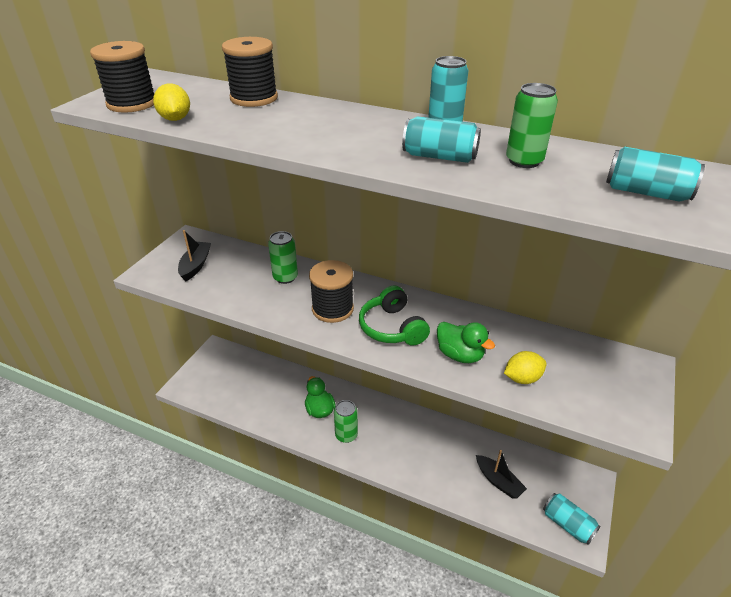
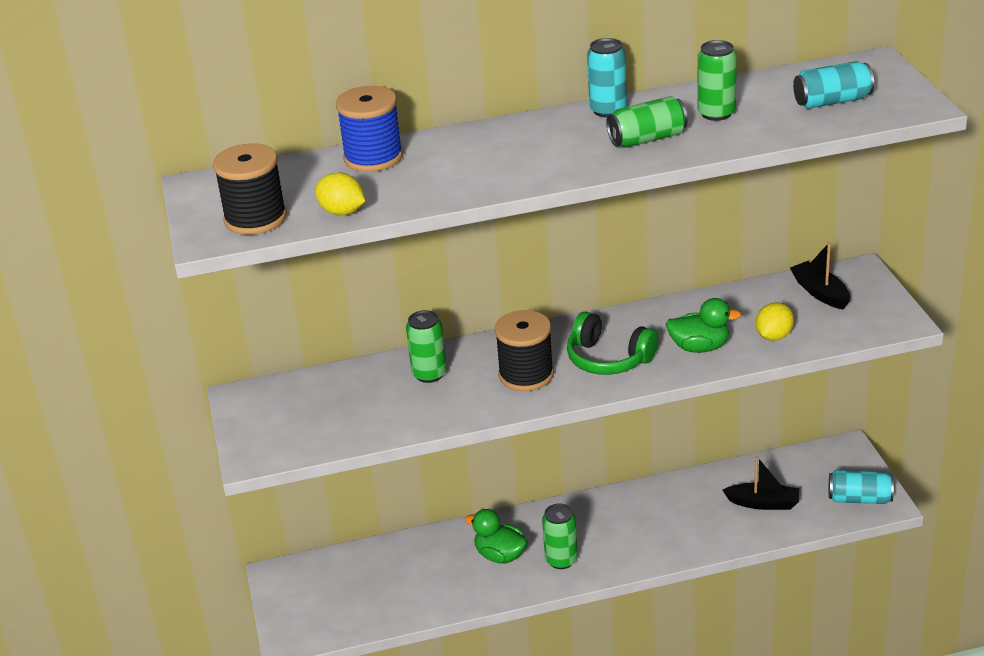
camera: 35 degrees left, 5 degrees down
black boat [178,230,211,281] -> black boat moved to [790,242,850,310]
black spool [222,37,278,107] -> blue spool [336,86,403,172]
turquoise can [402,116,481,163] -> green can [606,96,688,148]

